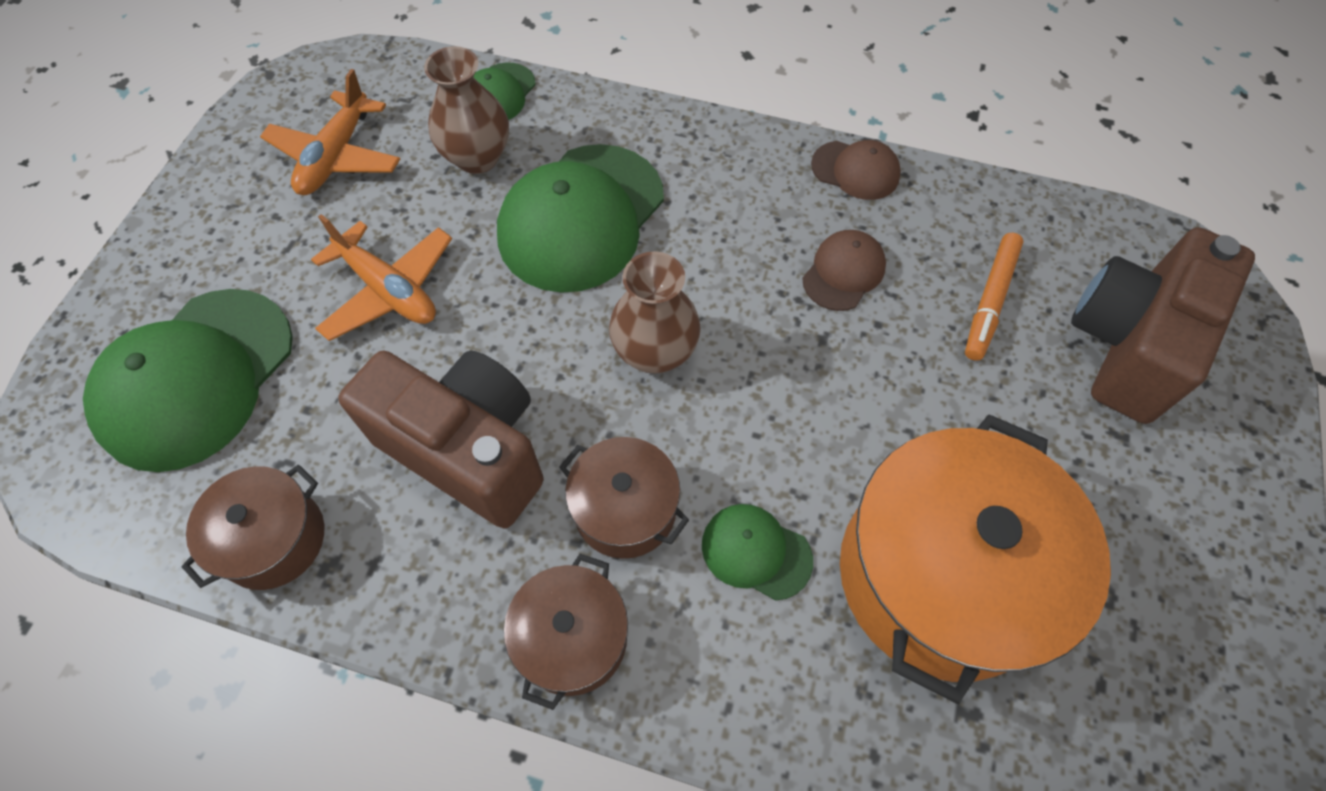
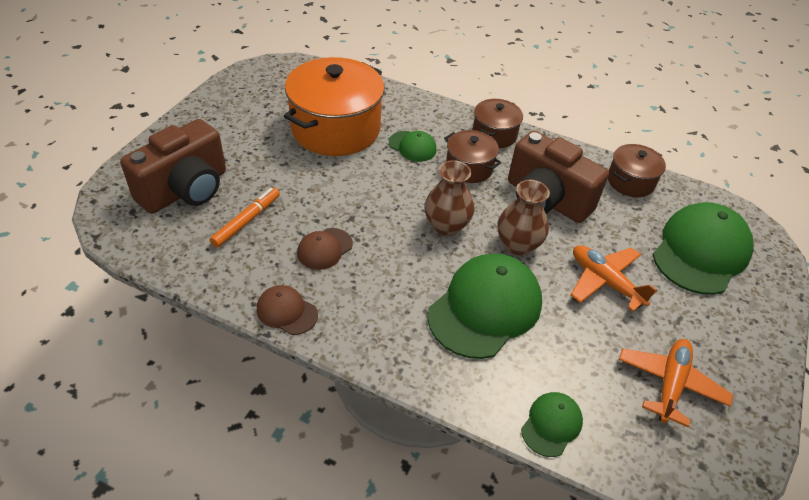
camera: 175 degrees left, 15 degrees down
brown vase [424,46,509,174] -> brown vase moved to [498,180,550,256]

